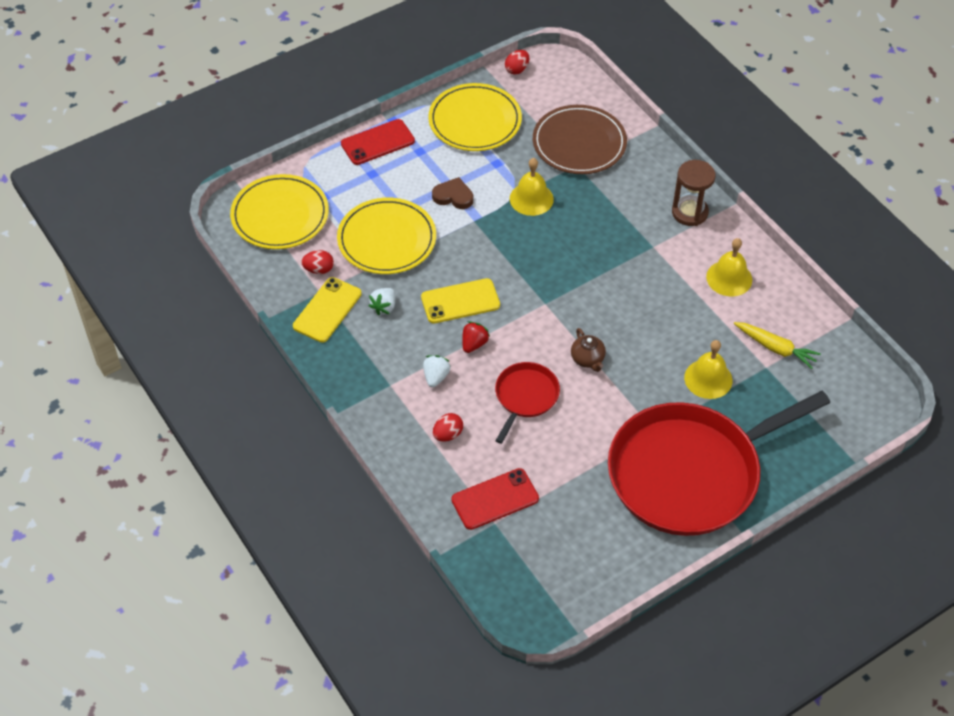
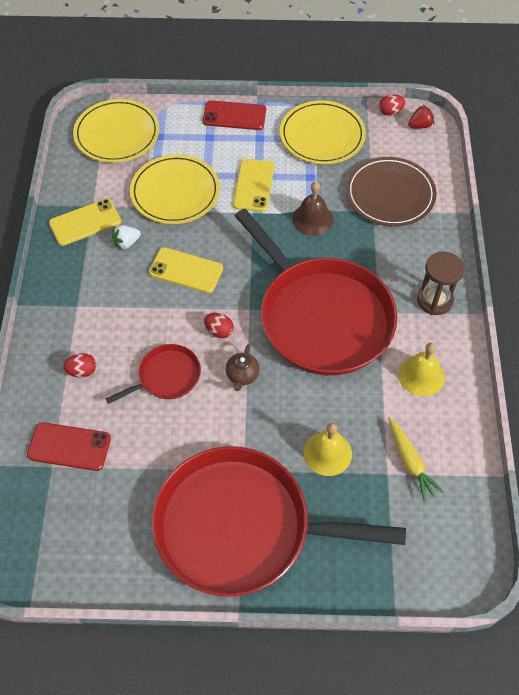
camera: 35 degrees right, 5 degrees up
red egg [301,250,334,274] -> red egg moved to [204,313,234,338]
white strawberry [423,355,450,387] -> none
brown heart [432,177,473,209] -> yellow phone [233,159,274,212]
red strawberry [462,321,490,353] -> red strawberry moved to [408,105,434,128]
yellow bell [510,158,554,216] -> brown bell [292,181,334,236]
none -> red pan [235,209,397,375]

